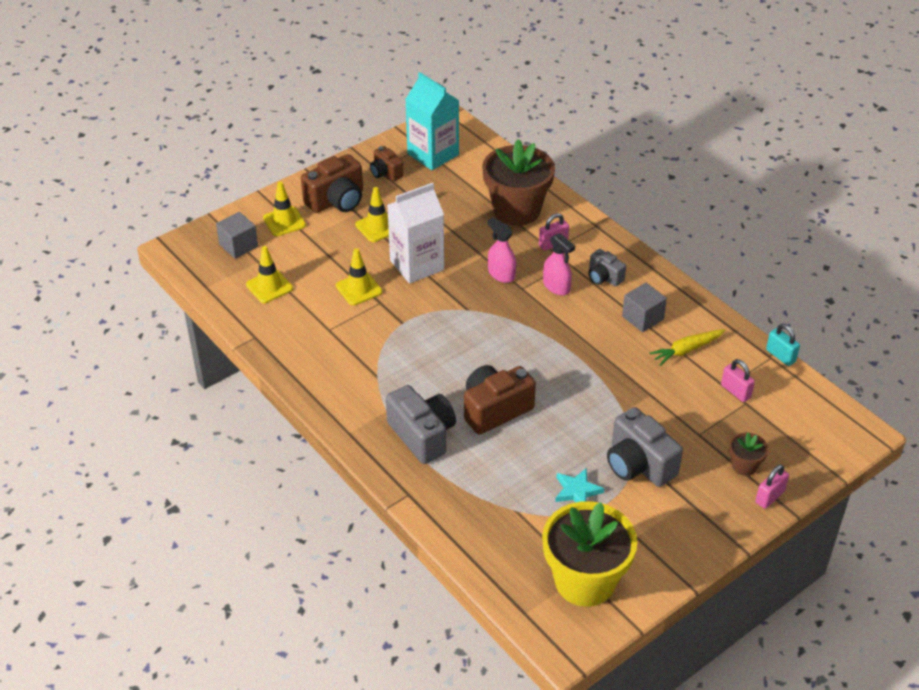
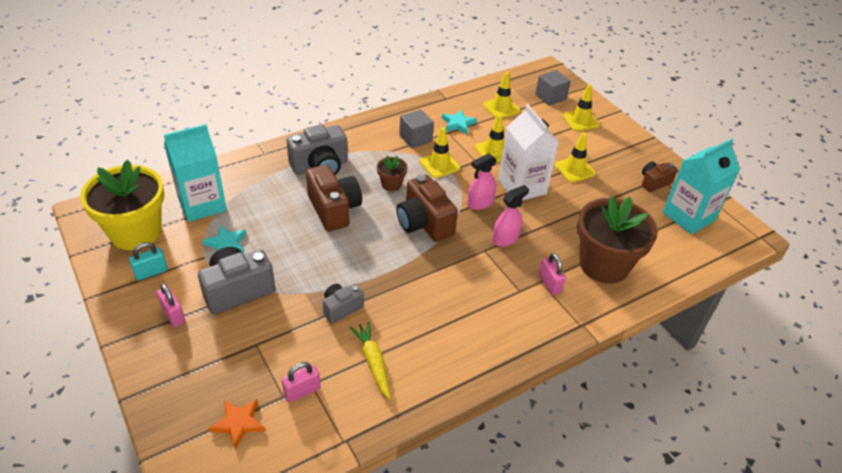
camera: 95 degrees right, 0 degrees up
brown camera [301,154,363,213] -> brown camera moved to [396,175,458,242]
pink spray bottle [543,233,575,295] -> pink spray bottle moved to [467,154,497,210]
grey camera [588,249,626,287] -> grey camera moved to [323,284,364,324]
grey cube [622,283,667,332] -> grey cube moved to [399,109,434,149]
brown flower pot [729,432,768,476] -> brown flower pot moved to [377,156,408,191]
pink padlock [755,464,789,509] -> pink padlock moved to [157,283,185,327]
turquoise padlock [766,324,800,366] -> turquoise padlock moved to [129,242,168,281]
none -> turquoise carton [164,124,227,222]
none -> orange star [209,399,265,449]
none -> yellow traffic cone [419,127,460,178]
none -> turquoise star [442,110,477,134]

